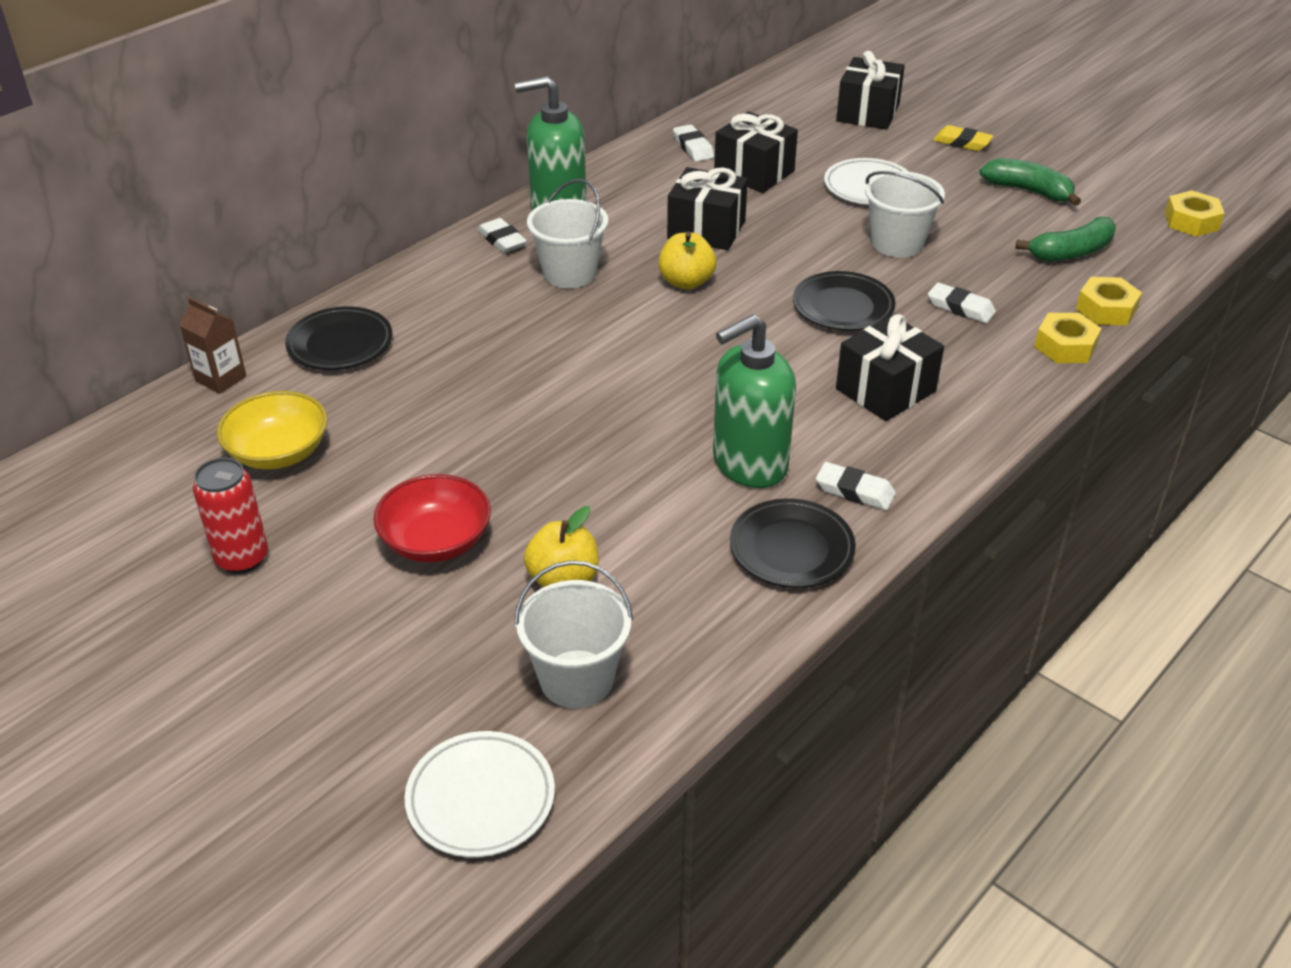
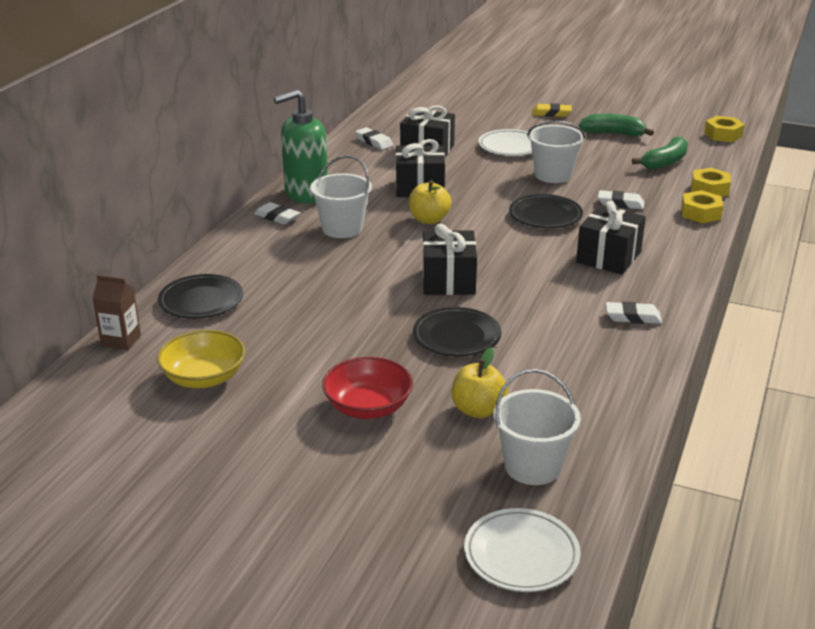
camera: 20 degrees left, 10 degrees down
red can [193,458,268,574] -> none
green soap dispenser [713,314,796,488] -> none
black plate [730,498,856,588] -> black plate moved to [413,307,502,357]
black gift [836,51,905,130] -> black gift moved to [423,224,477,295]

